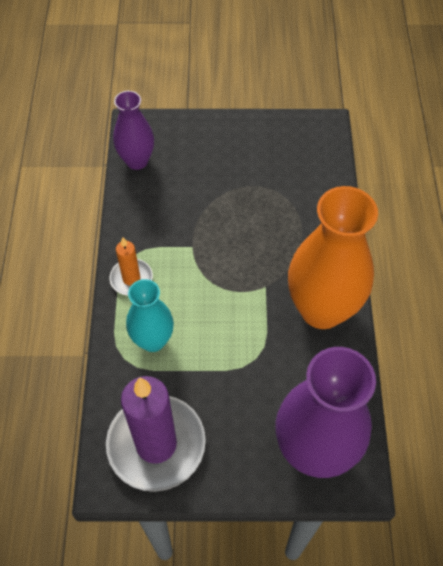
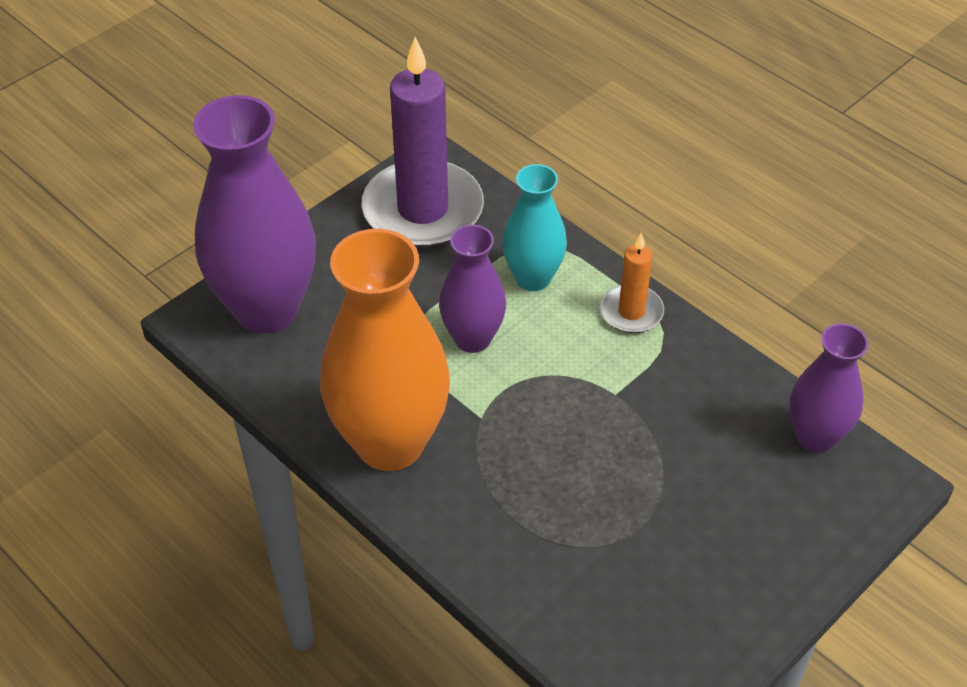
camera: 135 degrees right, 10 degrees down
none -> purple vase [439,225,506,353]

